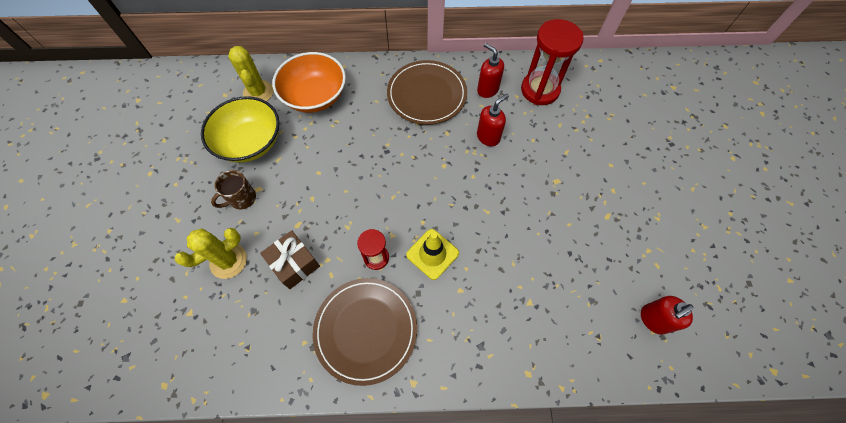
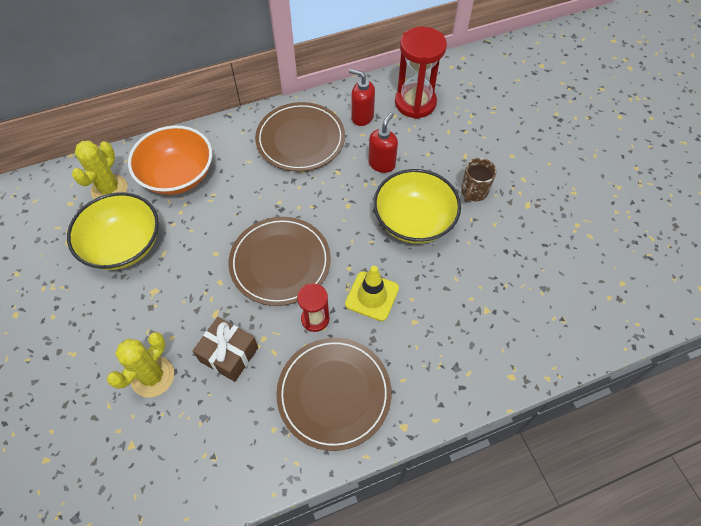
camera: 20 degrees left, 5 degrees down
brown mug [211,170,256,210] -> brown mug moved to [461,158,497,202]
yellow cactus [228,46,274,101] -> yellow cactus turned 60 degrees clockwise [72,141,128,199]
red soap dispenser [641,296,693,335] -> none
none -> brown plate [229,217,331,306]
none -> yellow bowl [373,169,461,244]

